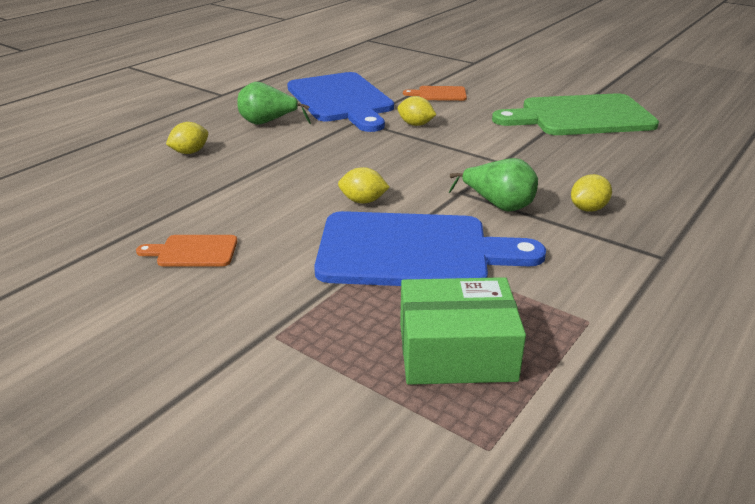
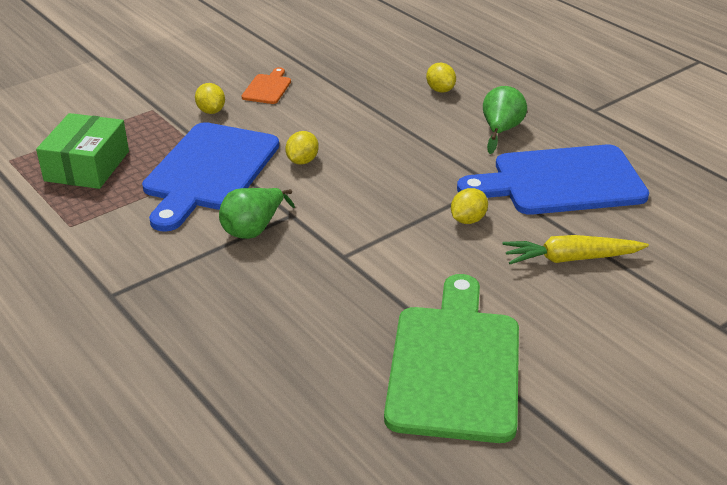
camera: 105 degrees right, 5 degrees up
orange cutting board [403,86,467,101] -> yellow carrot [502,235,649,264]
yellow lemon [571,174,612,212] -> yellow lemon moved to [195,83,225,114]

